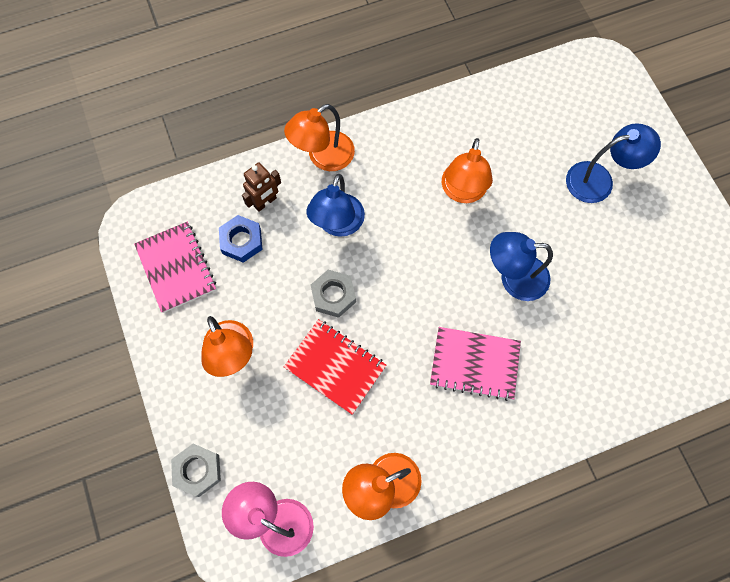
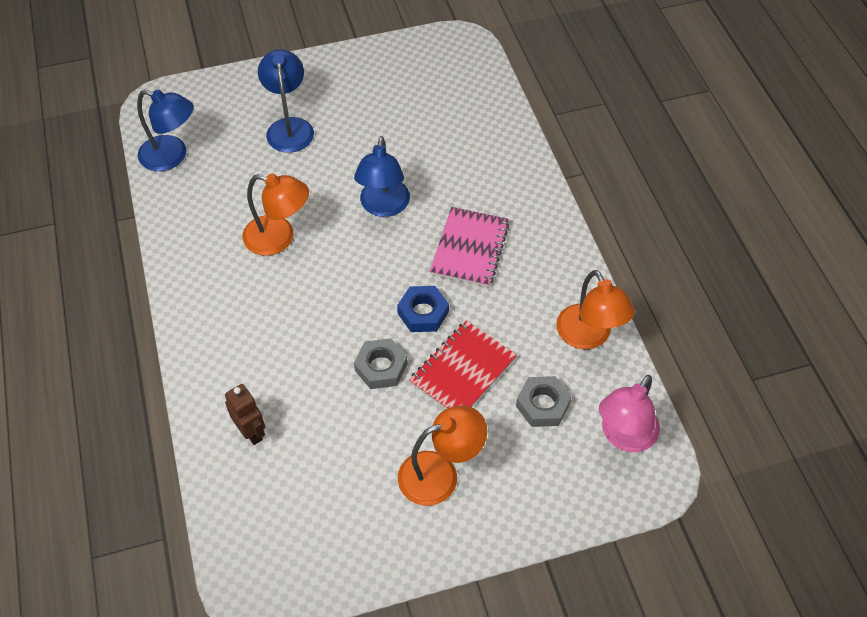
camera: 85 degrees left, 15 degrees down
pink notebook [134,222,216,313] -> none
grey nut [171,444,221,497] -> grey nut moved to [516,376,572,427]
blue nut [219,215,263,263] -> blue nut moved to [397,286,449,332]
orange lamp [284,104,355,171] -> none
blue lamp [306,174,365,237] -> blue lamp moved to [137,90,194,171]

